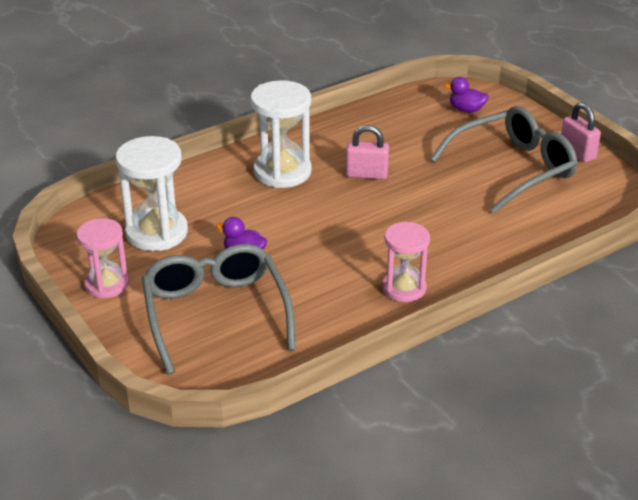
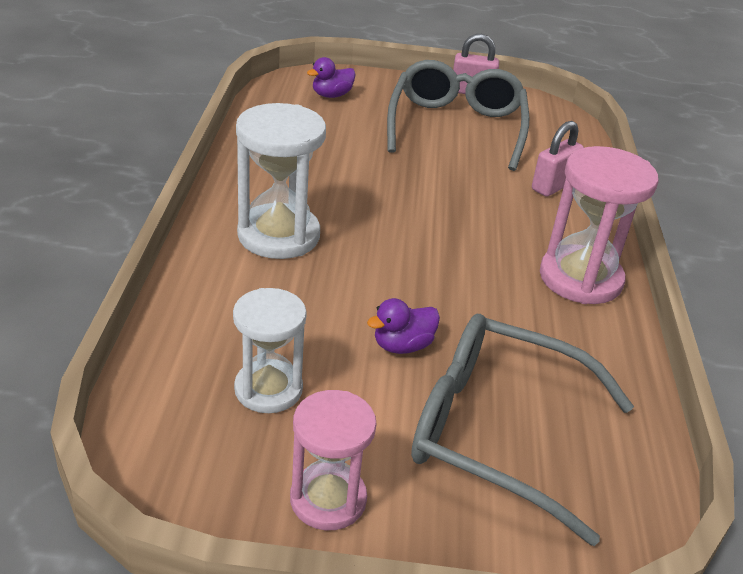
camera: 55 degrees left, 0 degrees up
white hourglass [116,136,188,251] -> white hourglass [233,288,307,413], size x0.67
pink padlock [346,125,389,179] -> pink padlock moved to [532,121,584,197]
pink hourglass [382,221,430,302] -> pink hourglass [540,146,658,304], size x1.50

